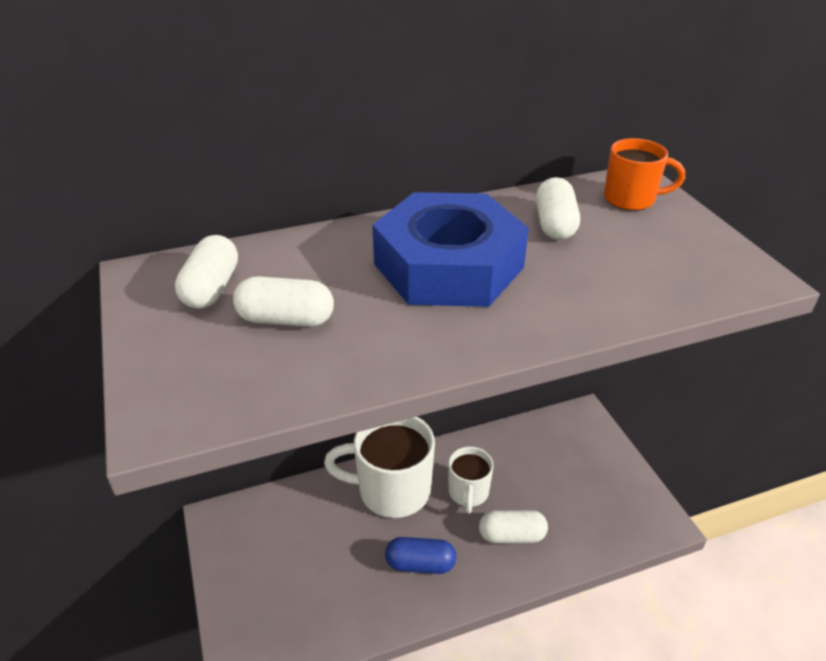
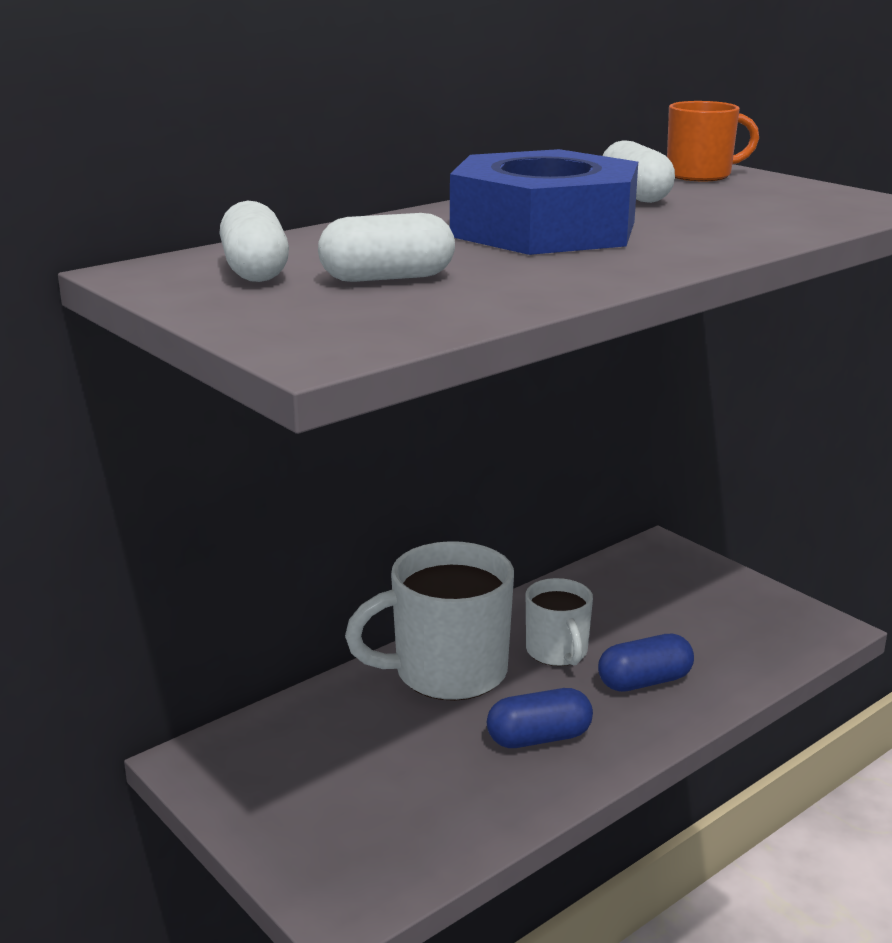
camera: 20 degrees left, 15 degrees down
white capsule [479,510,548,543] -> blue capsule [598,634,694,692]

